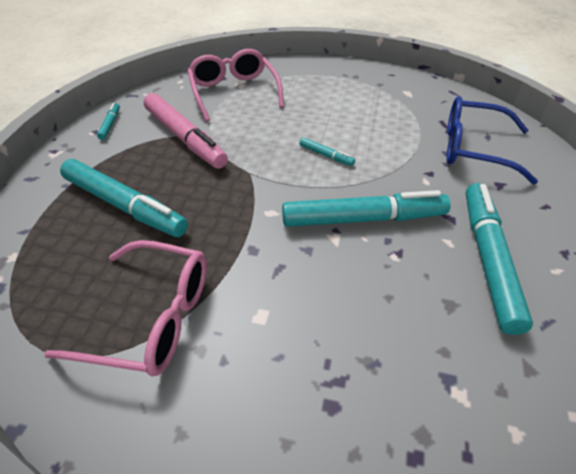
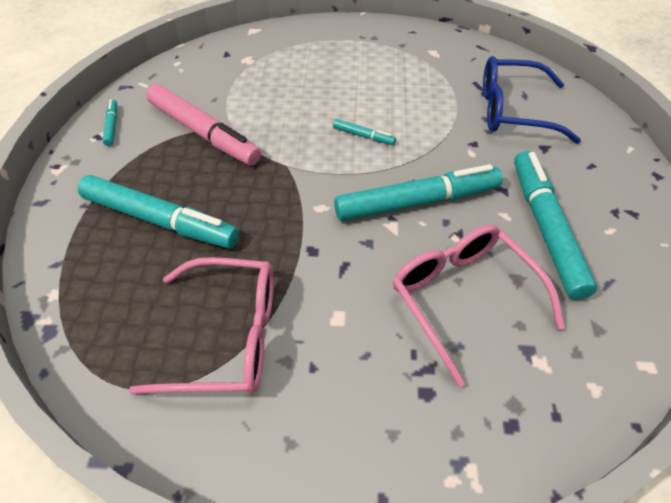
camera: 10 degrees left, 5 degrees up
pink glasses [187,49,284,122] -> pink glasses moved to [393,224,565,387]

